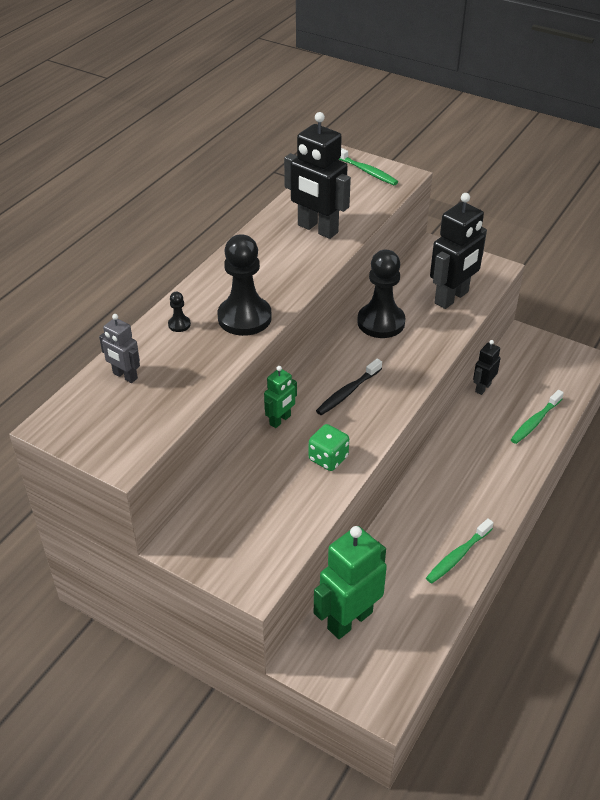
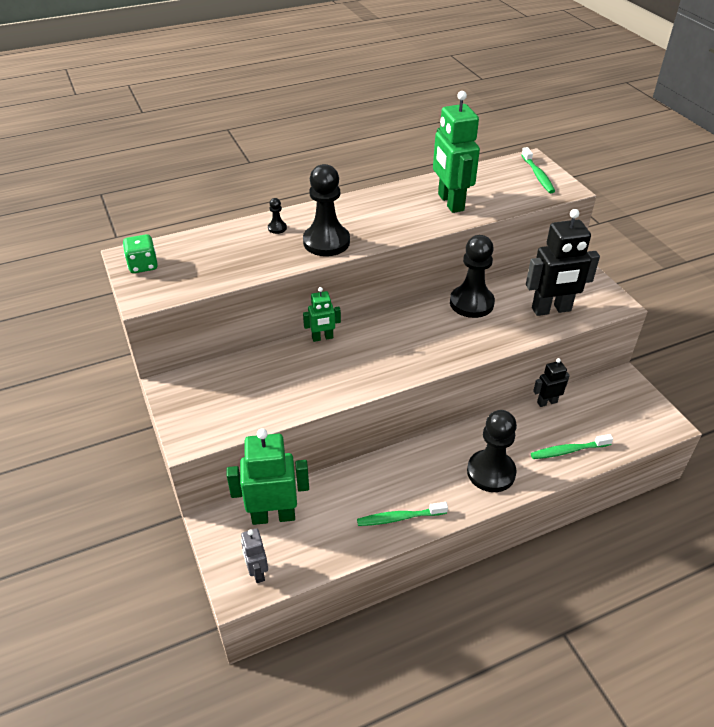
camera: 35 degrees right, 0 degrees up
grey robot [99,314,140,383] -> grey robot moved to [241,528,268,583]
black robot [284,112,351,239] -> green robot [433,91,480,213]
green dice [309,424,349,471] -> green dice moved to [123,234,158,273]
black toothbrush [316,359,382,415] -> none
none -> black pawn [467,410,517,492]

